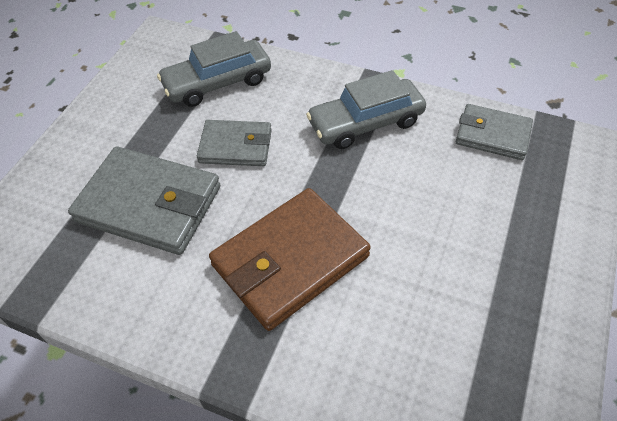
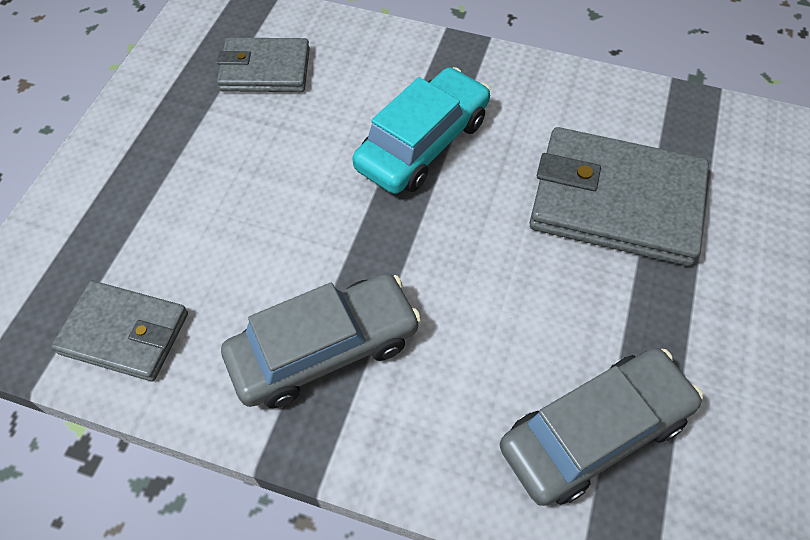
camera: 175 degrees right, 5 degrees up
grey wallet [197,120,272,166] -> grey wallet moved to [217,38,310,92]
brown wallet [209,188,371,331] -> turquoise car [352,67,490,194]

